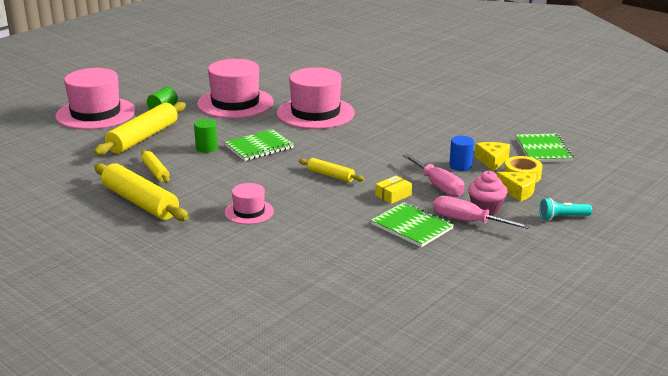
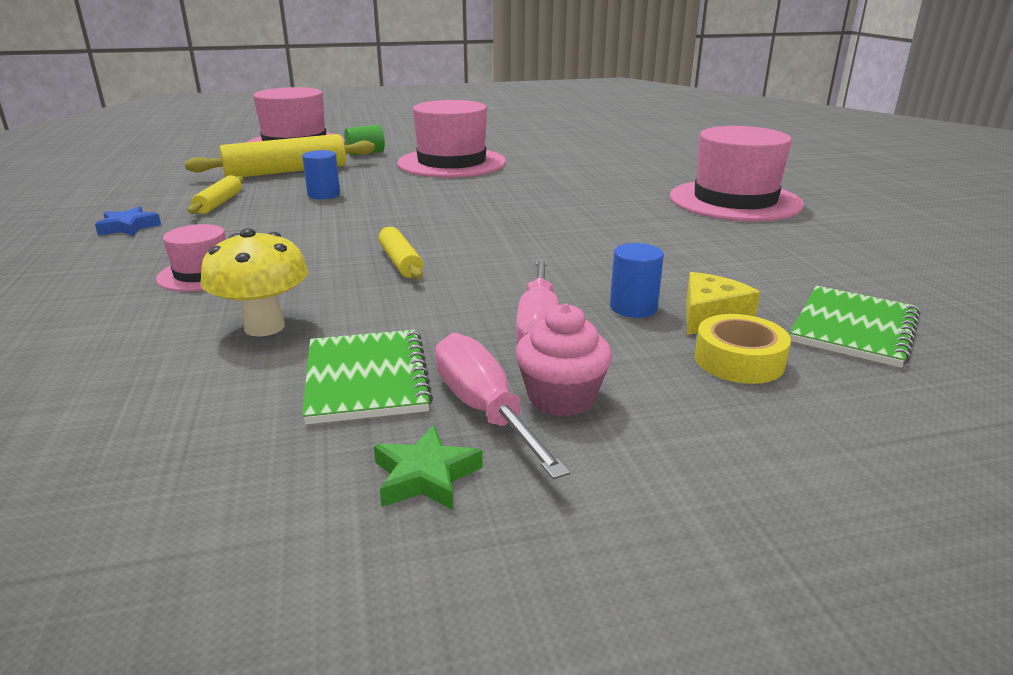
camera: 35 degrees right, 0 degrees up
yellow rolling pin [94,163,189,221] -> blue star [95,206,161,236]
green cylinder [194,119,218,153] -> blue cylinder [302,150,340,199]
green notebook [225,129,294,161] -> none
pink hat [277,67,355,129] -> pink hat moved to [670,126,804,222]
yellow box [375,176,412,204] -> none
yellow cheese [496,172,536,201] -> none
turquoise flashlight [539,198,592,220] -> none
none -> yellow mushroom [200,228,308,337]
none -> green star [374,425,483,510]

